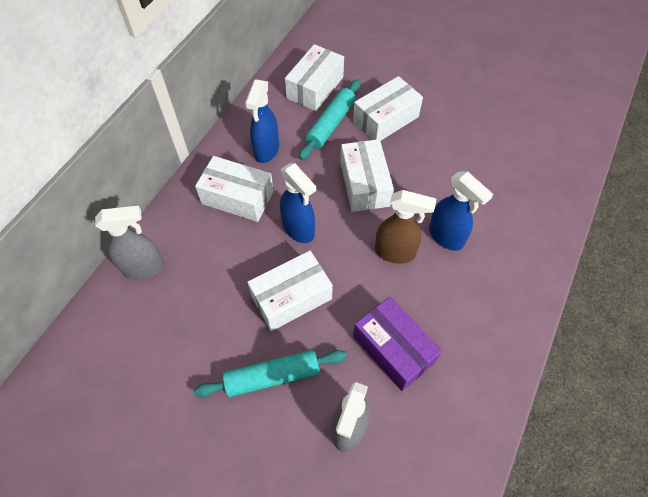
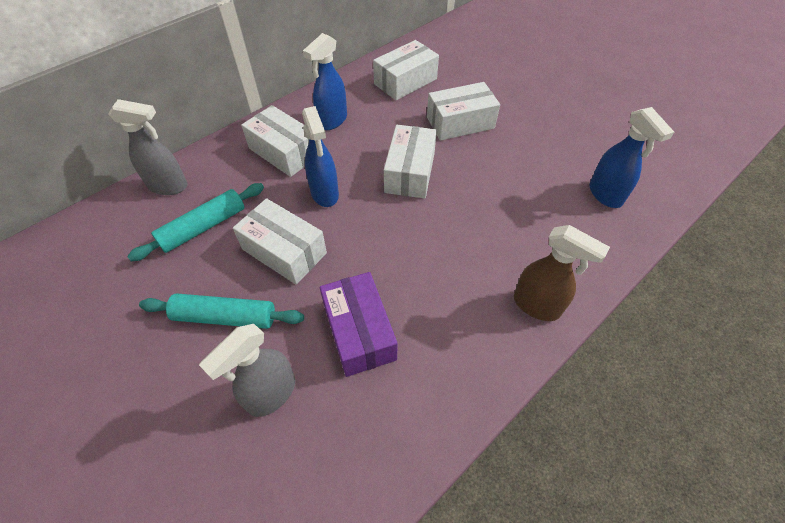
camera: 20 degrees right, 5 degrees down
white box [247,251,333,331] -> white box turned 45 degrees clockwise [233,198,327,285]
turquoise rolling pin [299,79,361,160] -> turquoise rolling pin moved to [127,183,264,261]
brown spray bottle [375,190,436,264] -> brown spray bottle moved to [514,225,610,321]
blue spray bottle [429,171,493,251] -> blue spray bottle moved to [589,107,674,208]

